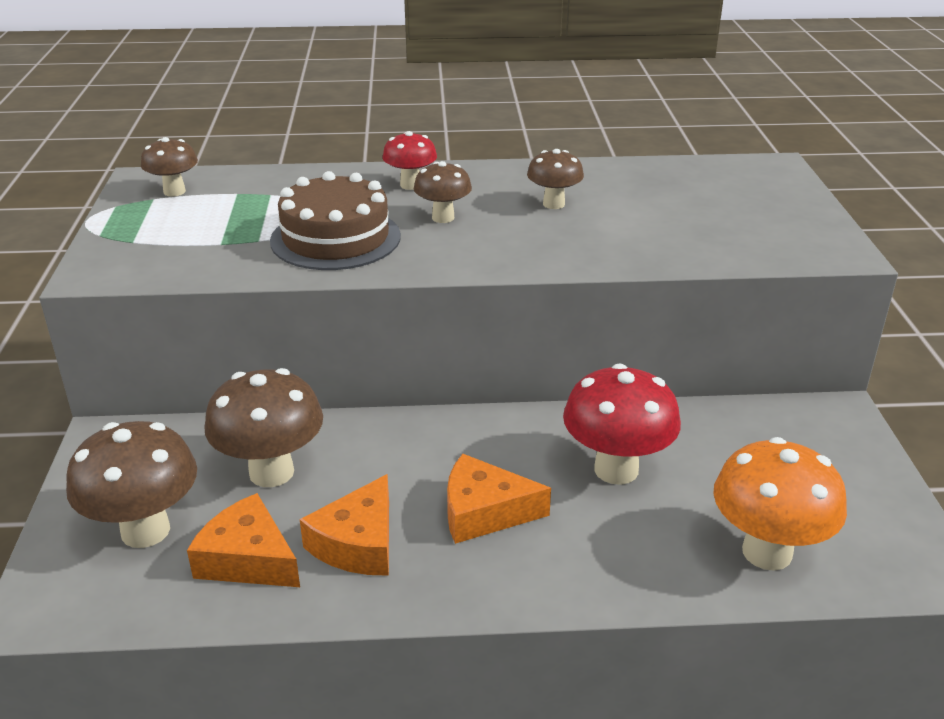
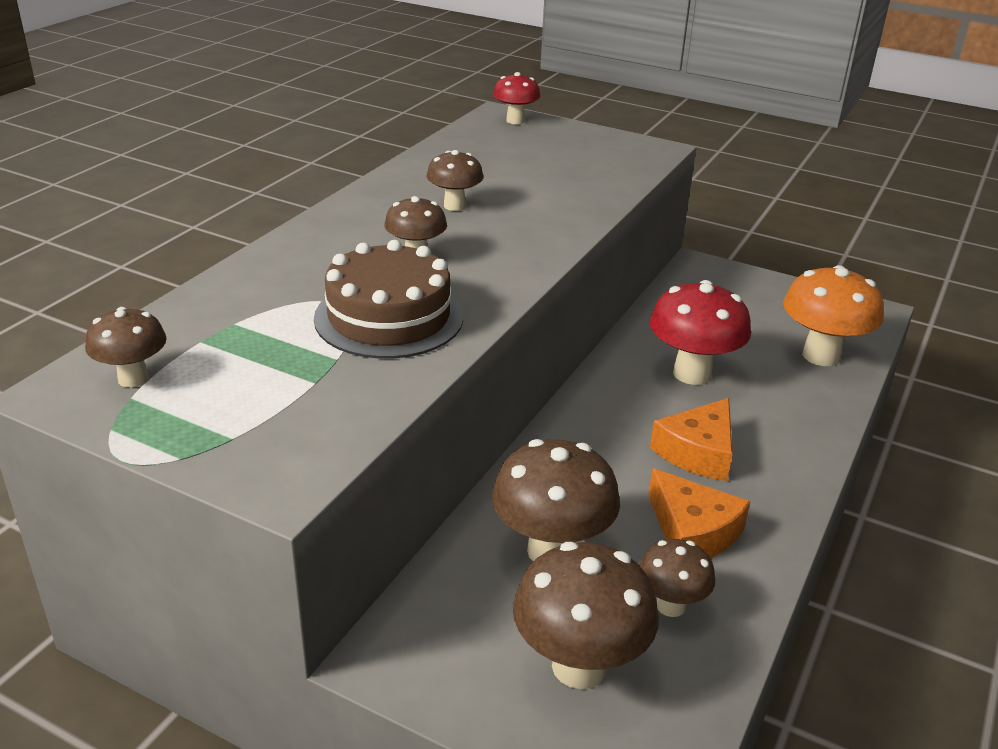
camera: 60 degrees left, 0 degrees up
orange cheese [187,493,300,587] -> brown mushroom [639,539,715,617]
red mushroom [382,131,437,190] -> red mushroom moved to [493,72,540,124]

